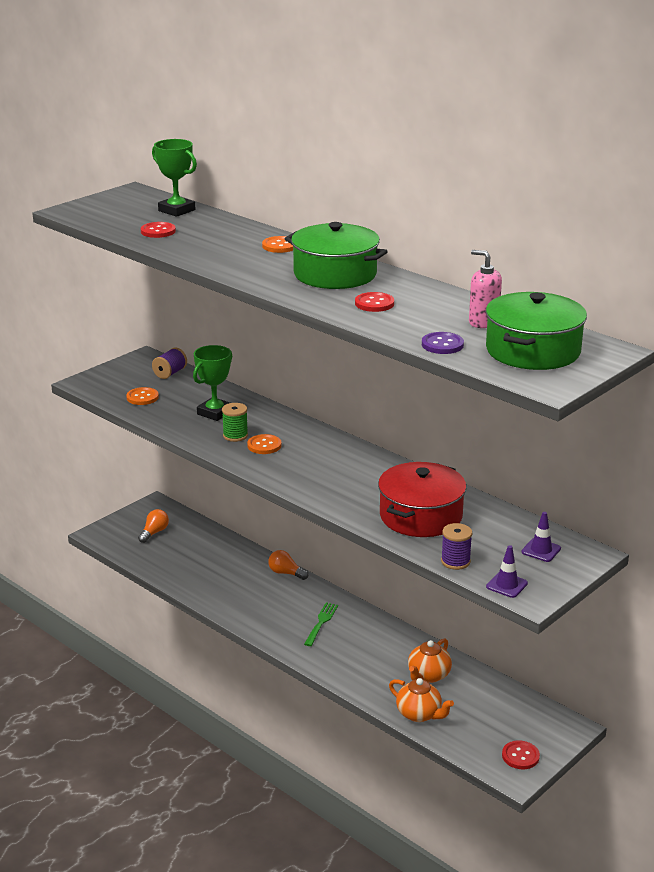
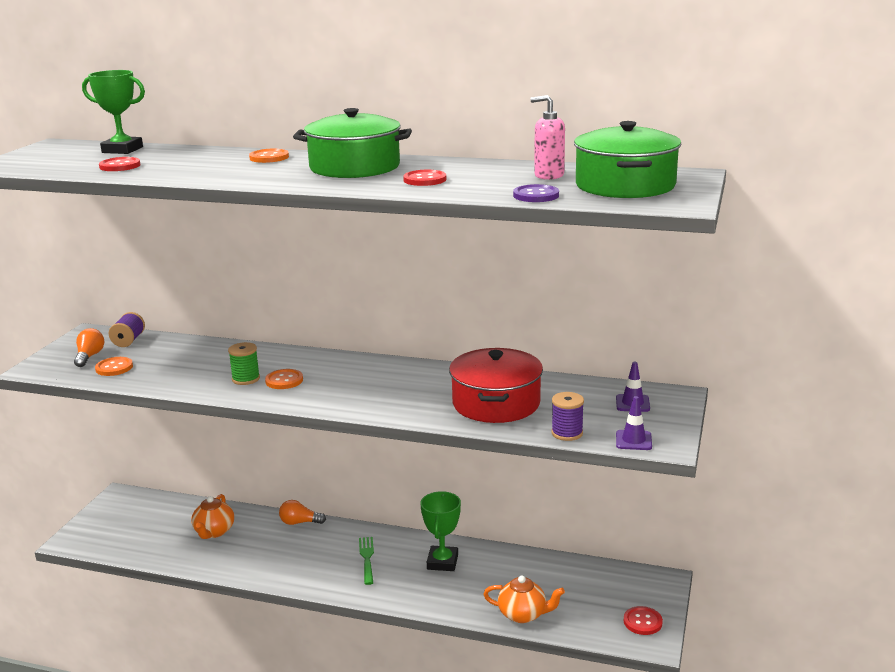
camera: 25 degrees left, 5 degrees down
orange light bulb [138,509,169,543] -> orange light bulb moved to [74,328,104,367]
green trophy [193,345,232,421] -> green trophy moved to [420,491,461,571]
orange teapot [408,638,452,683] -> orange teapot moved to [191,494,234,539]

